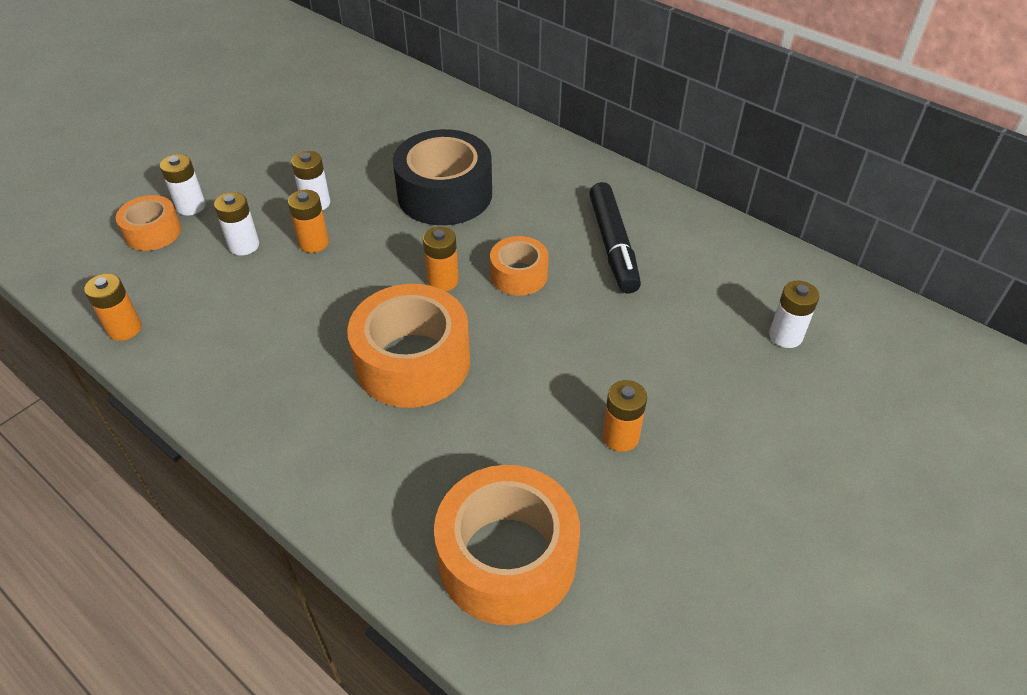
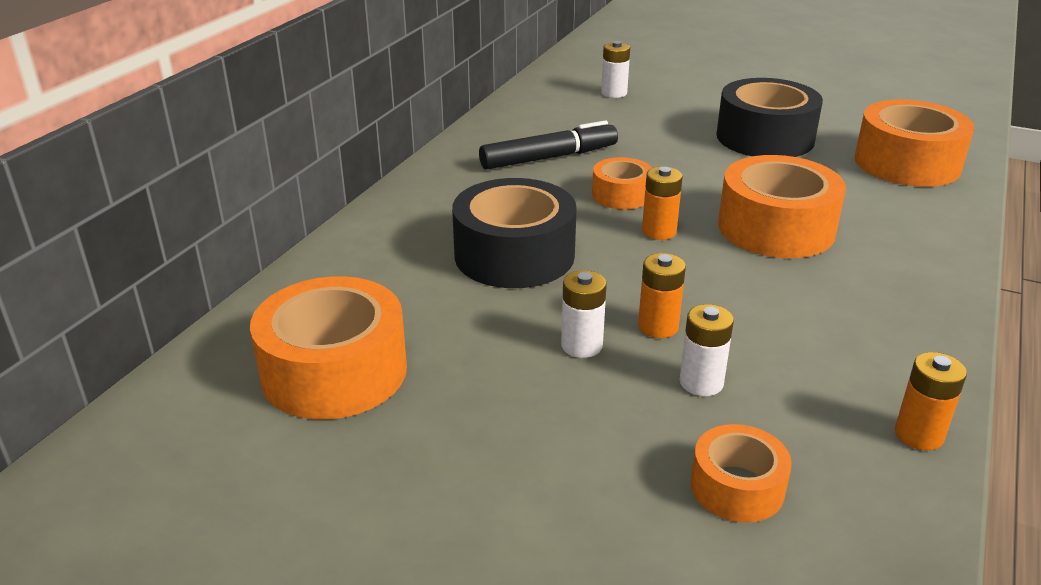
camera: 105 degrees left, 15 degrees down
white battery [160,154,206,216] -> none
orange battery [602,380,647,452] -> black tape [717,78,823,157]
none -> orange tape [250,276,407,420]

